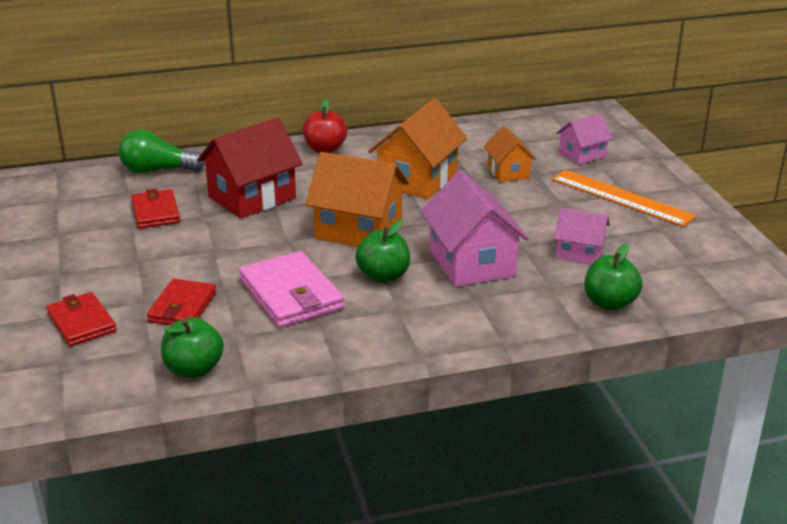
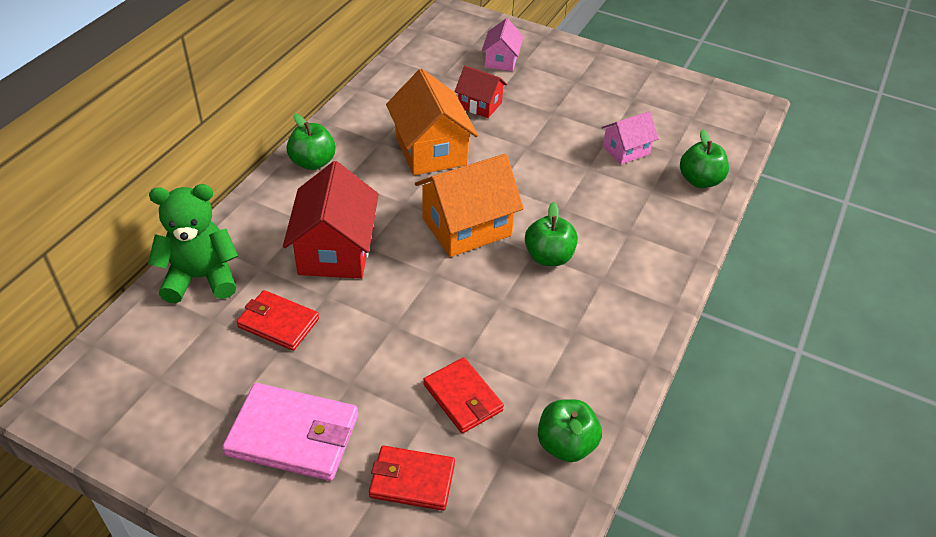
camera: 50 degrees left, 15 degrees up
green light bulb [119,129,205,173] -> green teddy bear [148,184,238,303]
pink wallet [239,251,344,328] -> pink wallet moved to [222,383,358,481]
red apple [303,99,347,153] -> green apple [287,114,336,170]
pink house [420,170,529,287] -> none
orange house [484,126,536,182] -> red house [454,66,507,118]
orange ruler [552,170,696,227] -> none

